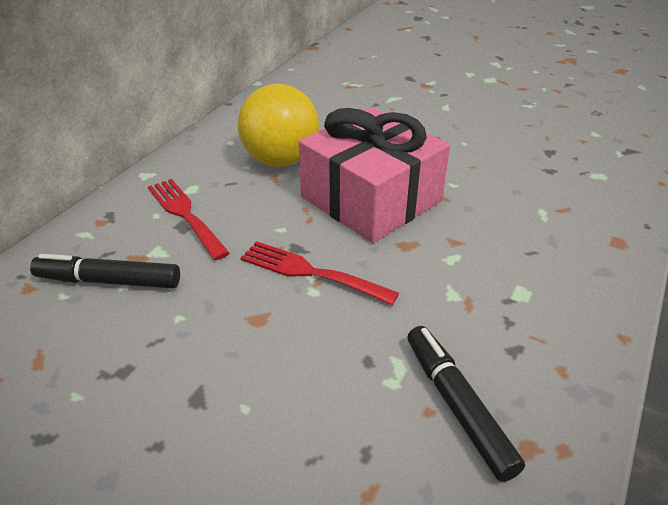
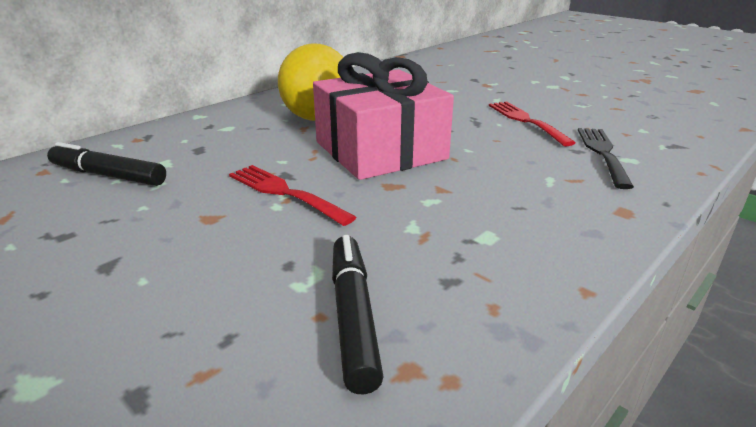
camera: 15 degrees right, 10 degrees down
red fork [148,179,230,260] -> red fork moved to [489,102,576,146]
none -> black fork [578,128,634,189]

